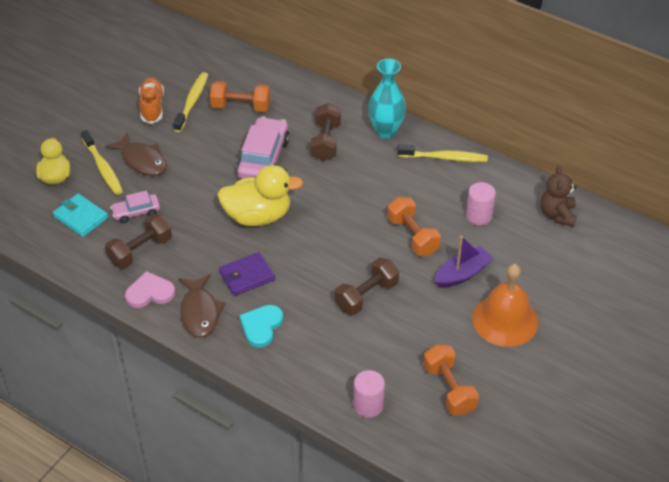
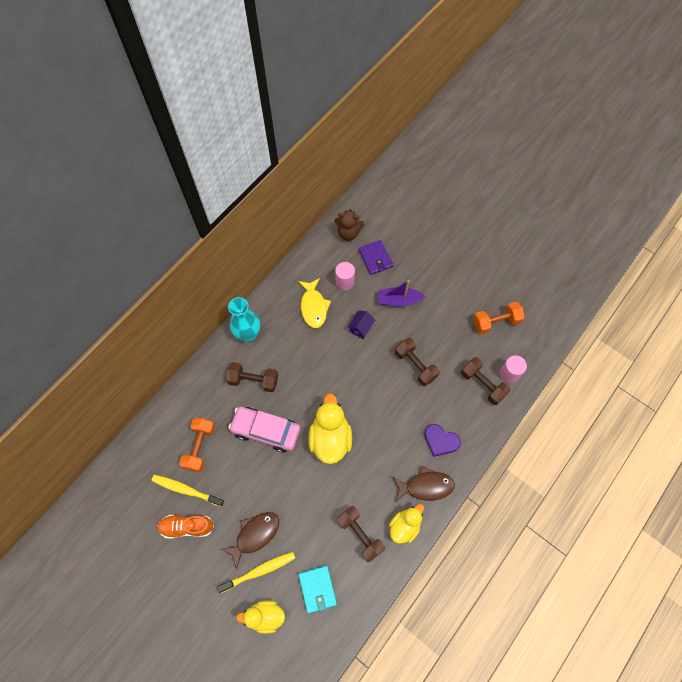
camera: 85 degrees left, 20 degrees up
turquoise wallet [53,194,108,237] -> turquoise wallet turned 60 degrees counterclockwise [298,566,337,614]
pink car [110,190,160,223] -> none
pink heart [125,271,175,308] -> yellow duck [389,504,424,544]
purple wallet [219,252,275,296] -> purple wallet moved to [359,240,393,275]
turquoise heart [239,305,283,348] -> purple heart [424,424,461,457]
orange dumbbell [387,197,441,256] -> purple house [348,311,375,339]
yellow toothbrush [397,144,488,162] -> none
purple boat [435,236,493,288] -> purple boat turned 60 degrees counterclockwise [378,280,425,306]
orange bell [472,264,538,347] -> none
none -> yellow fish [298,278,331,328]
none -> brown dumbbell [461,357,510,405]

